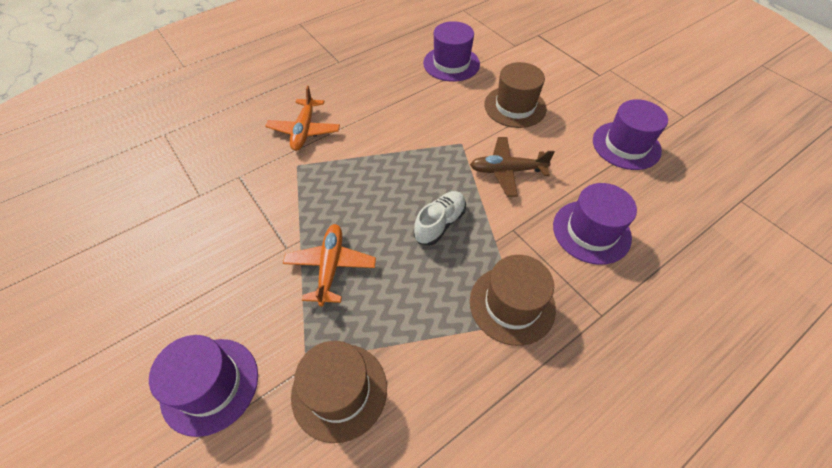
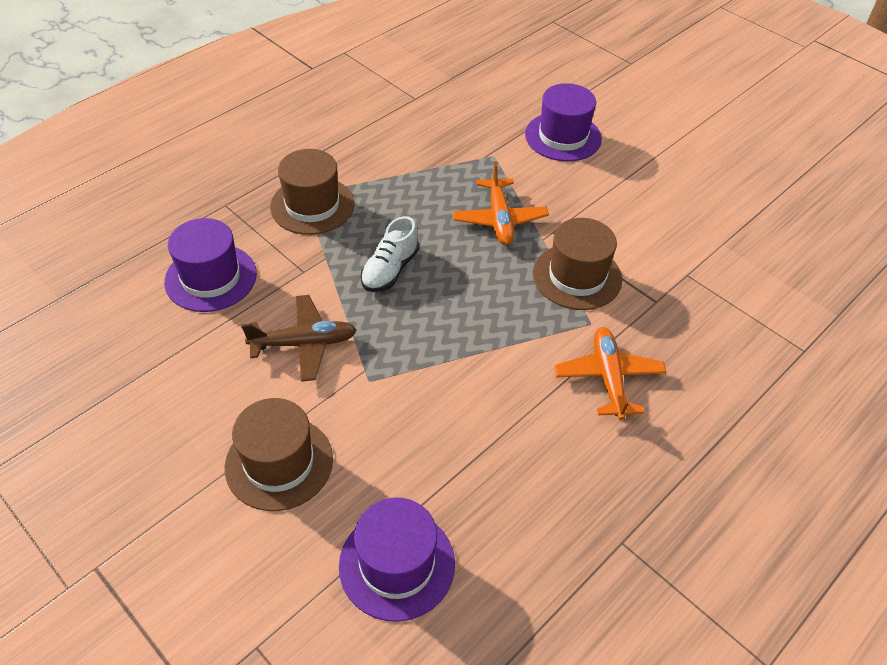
camera: 170 degrees right, 5 degrees down
brown hat [291,341,387,443] -> brown hat moved to [533,218,622,310]
purple hat [593,99,668,170] -> none

